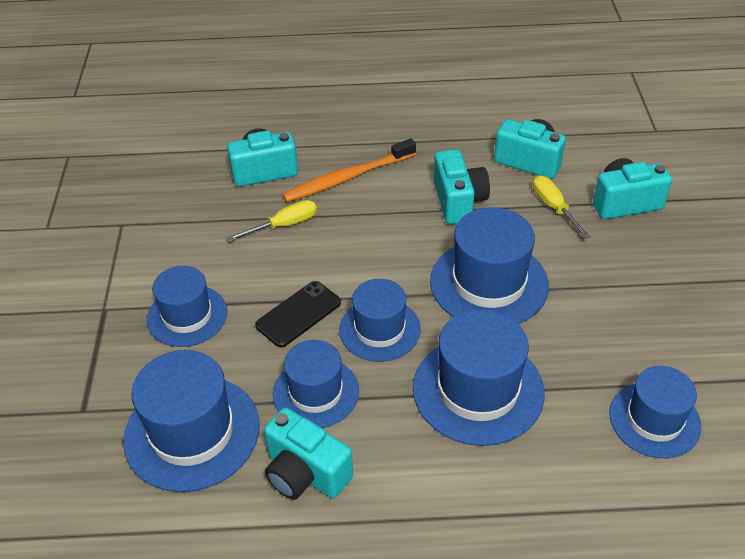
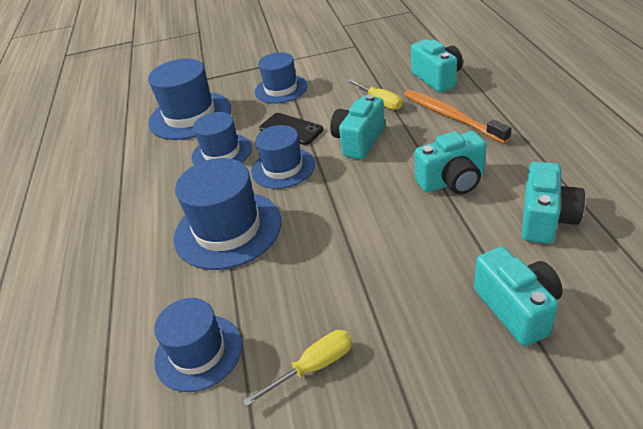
camera: 85 degrees right, 5 degrees down
turquoise camera [264,408,353,500] -> turquoise camera moved to [330,94,385,159]
blue hat [430,207,549,324] -> none
yellow screwdriver [533,175,591,239] -> yellow screwdriver moved to [243,330,352,406]

